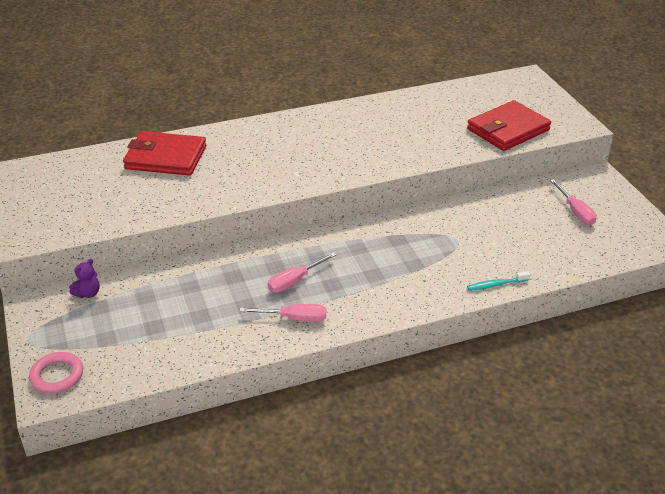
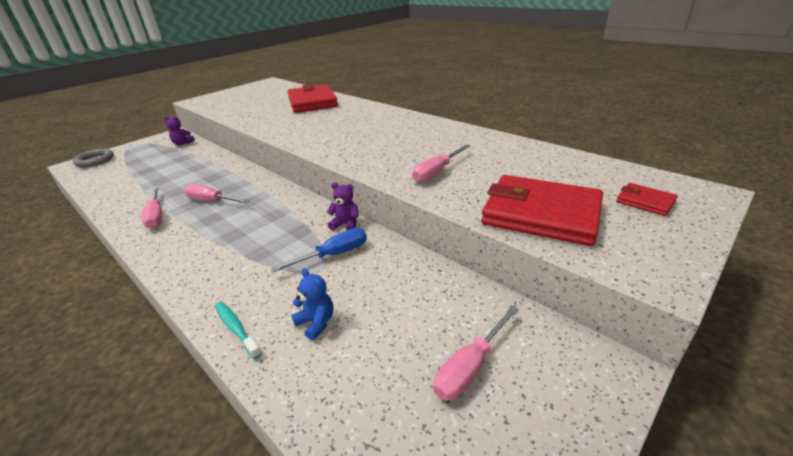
camera: 65 degrees right, 5 degrees down
pink ring [29,352,83,394] -> grey ring [73,148,114,167]
none -> blue screwdriver [271,228,367,273]
none -> blue teddy bear [291,268,333,340]
none -> purple teddy bear [326,183,359,231]
none -> pink screwdriver [412,144,471,183]
none -> red wallet [616,183,678,216]

